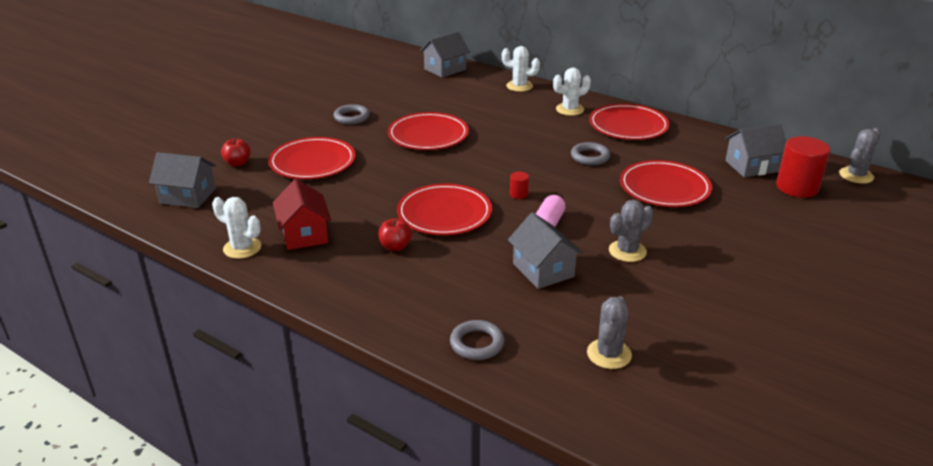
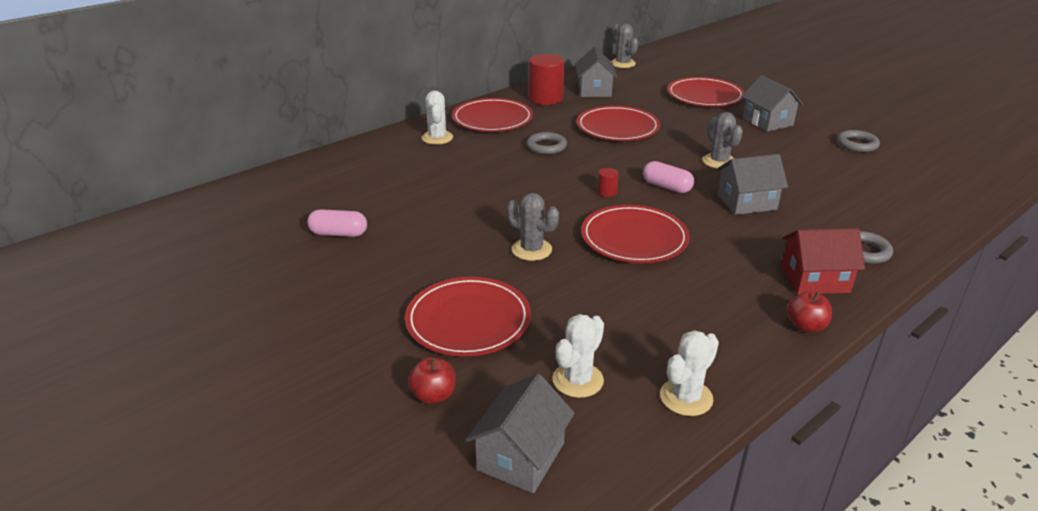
camera: 75 degrees left, 0 degrees up
red house [273,179,331,250] -> red house moved to [781,228,865,295]
grey ring [334,104,370,124] -> grey ring moved to [837,130,880,152]
red apple [379,218,412,251] -> red apple moved to [787,291,832,333]
red plate [388,112,469,150] -> red plate moved to [667,77,745,107]
grey house [420,31,470,78] -> grey house moved to [741,75,803,132]
white cactus [502,46,540,92] -> white cactus moved to [552,314,604,398]
grey cactus [587,296,632,369] -> grey cactus moved to [507,193,559,261]
red cylinder [776,136,830,198] -> red cylinder moved to [529,54,564,105]
none -> pink capsule [307,209,367,237]

